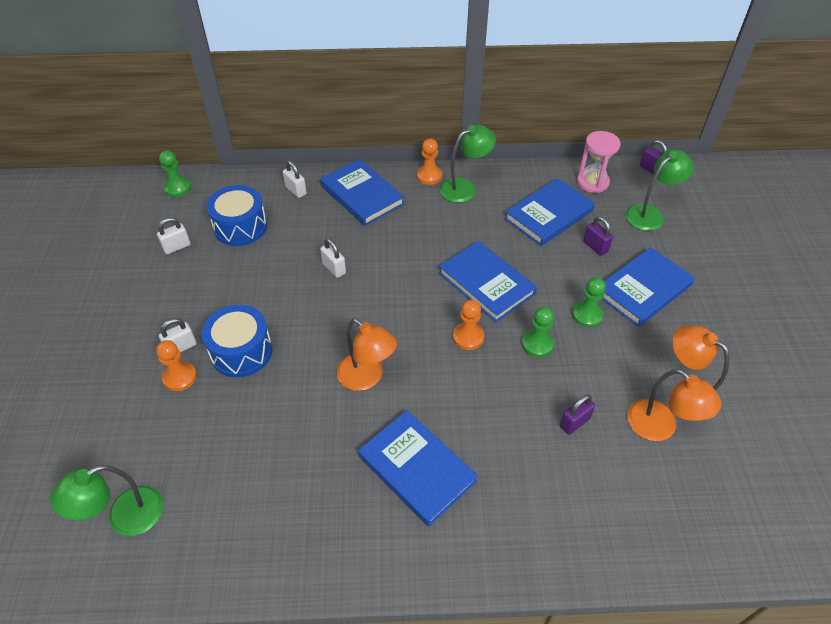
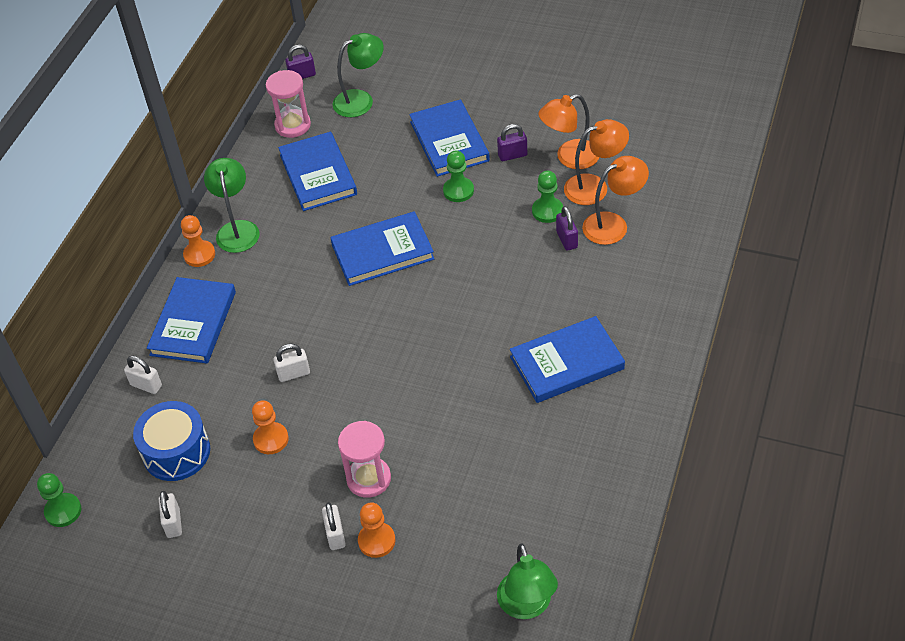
camera: 65 degrees left, 0 degrees up
blue drum [202,305,273,377] -> pink hourglass [338,421,391,498]
white padlock [283,160,307,198] -> white padlock turned 45 degrees clockwise [124,356,162,394]
blue book [320,159,404,226] -> blue book turned 60 degrees counterclockwise [147,277,236,364]
orange lamp [337,318,397,391] -> orange lamp moved to [582,156,649,245]
orange pawn [453,300,484,350] -> orange pawn moved to [252,400,289,454]
green pawn [522,307,554,357] -> green pawn moved to [532,171,563,223]
purple padlock [583,216,613,256] -> purple padlock moved to [497,124,527,161]
green lamp [625,150,694,231] -> green lamp turned 75 degrees clockwise [332,33,384,117]

